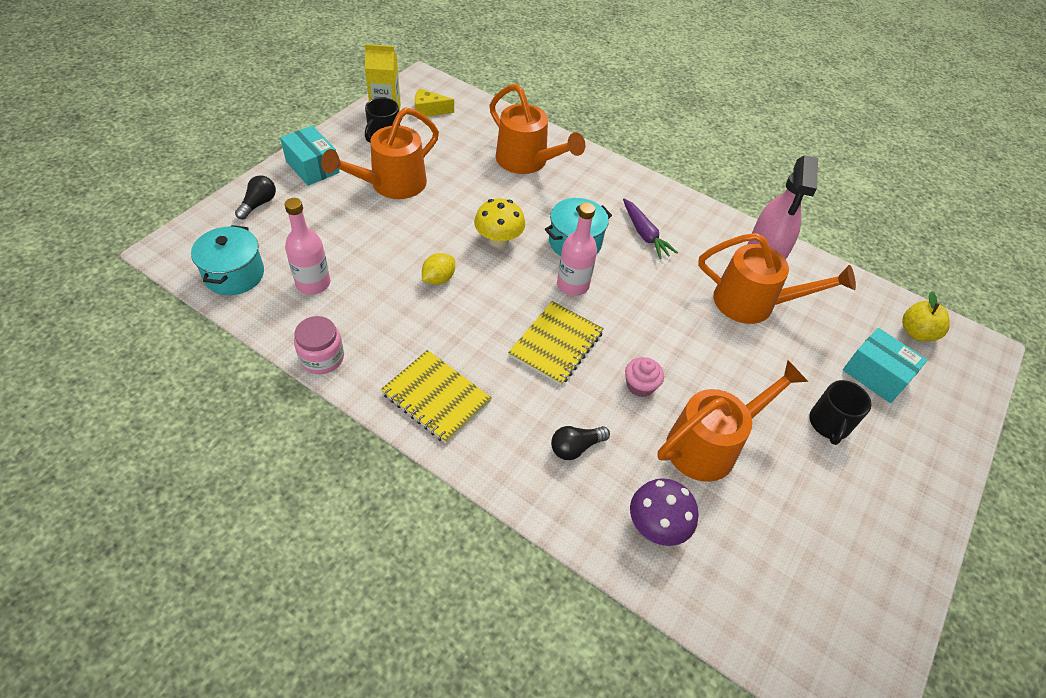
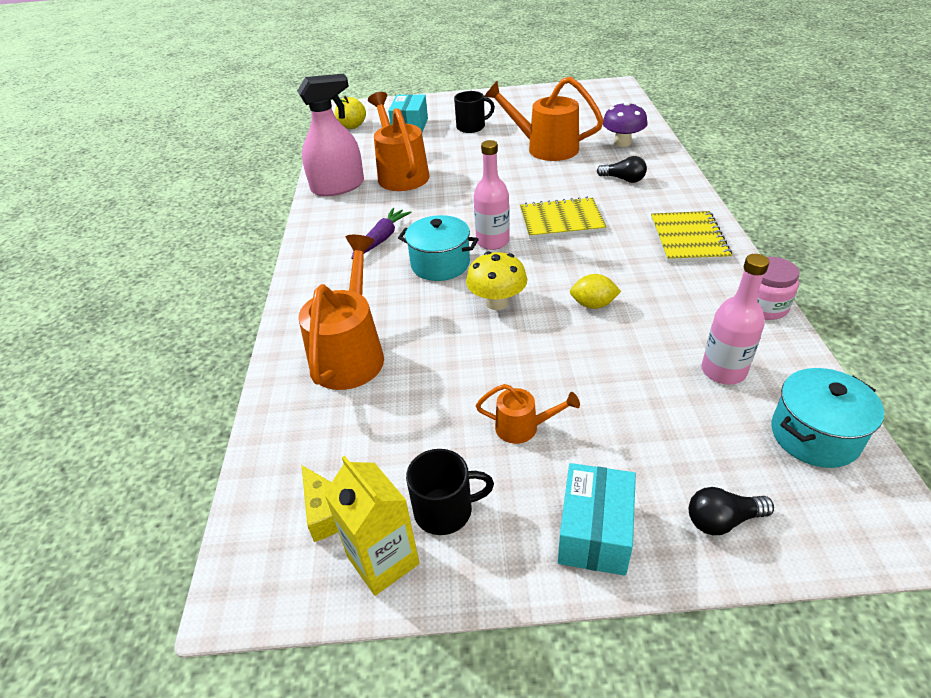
camera: 120 degrees left, 10 degrees down
orange watering can [321,107,439,199] -> orange watering can [476,384,580,444], size x0.50
pink cupcake [625,357,664,397] -> none

